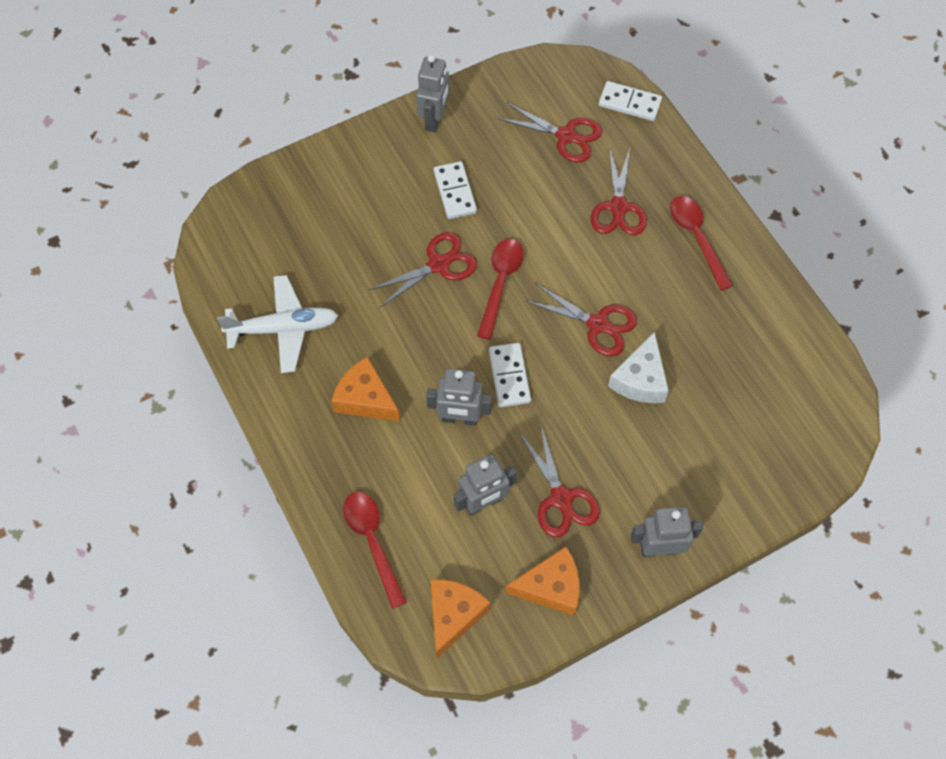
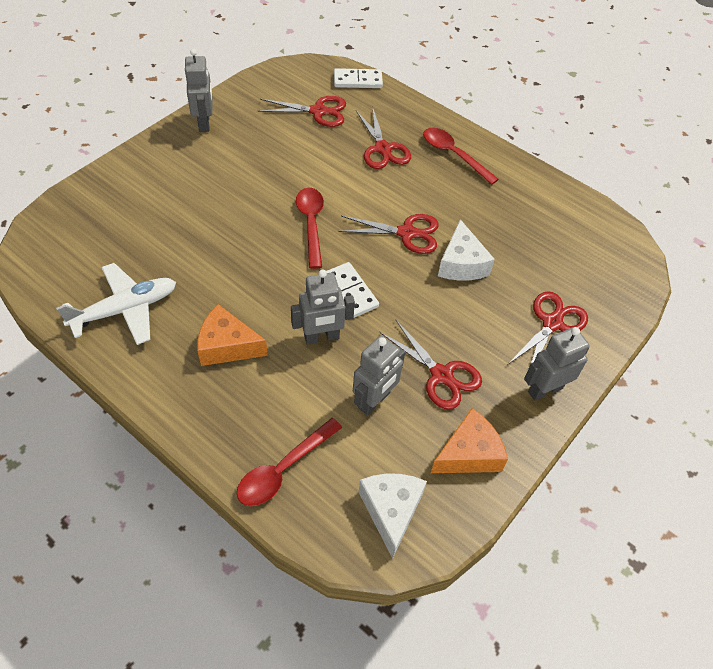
camera: 25 degrees left, 10 degrees down
red spoon [343,492,407,609] -> red spoon turned 90 degrees counterclockwise [237,418,342,506]
red scissors [369,232,477,307] -> red scissors moved to [507,291,588,365]
orange cheese [431,579,491,658] -> white cheese [358,473,427,559]
white domino [434,161,477,219] -> none

